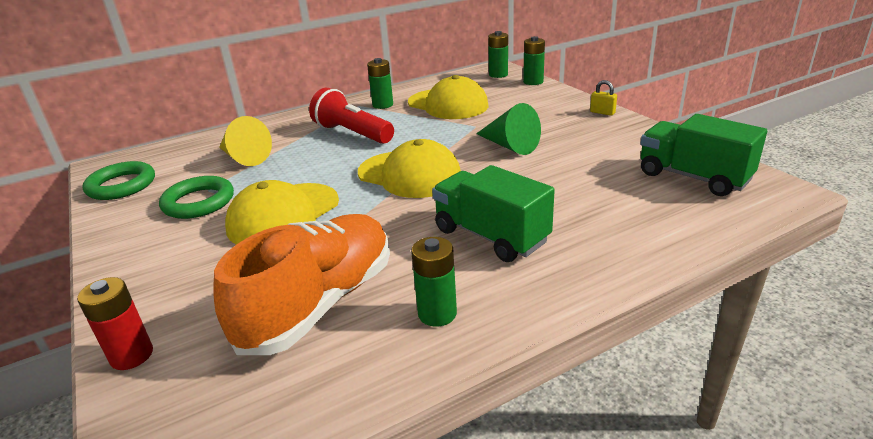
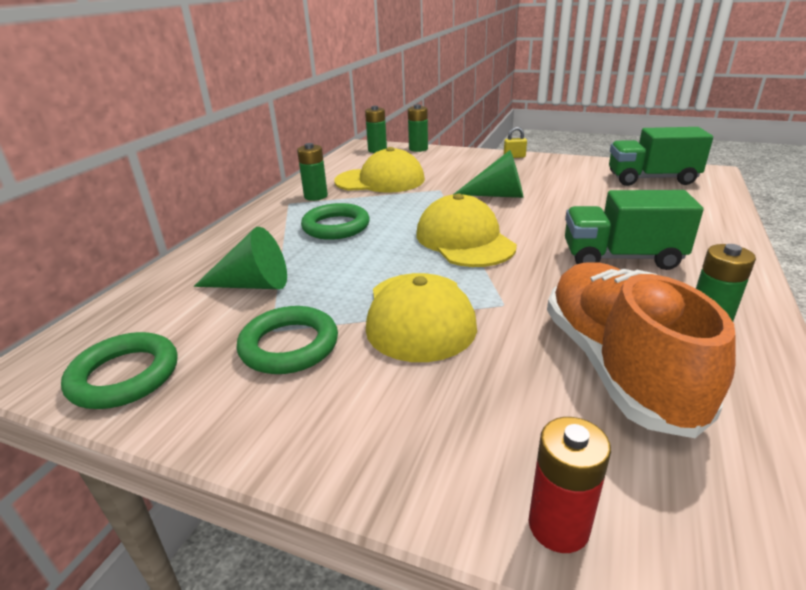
camera: 40 degrees left, 0 degrees up
yellow cone [219,116,272,166] -> green cone [193,227,287,289]
red flashlight [309,88,394,144] -> green ring [301,203,370,240]
yellow cap [358,139,461,198] -> yellow cap turned 105 degrees counterclockwise [416,194,517,267]

